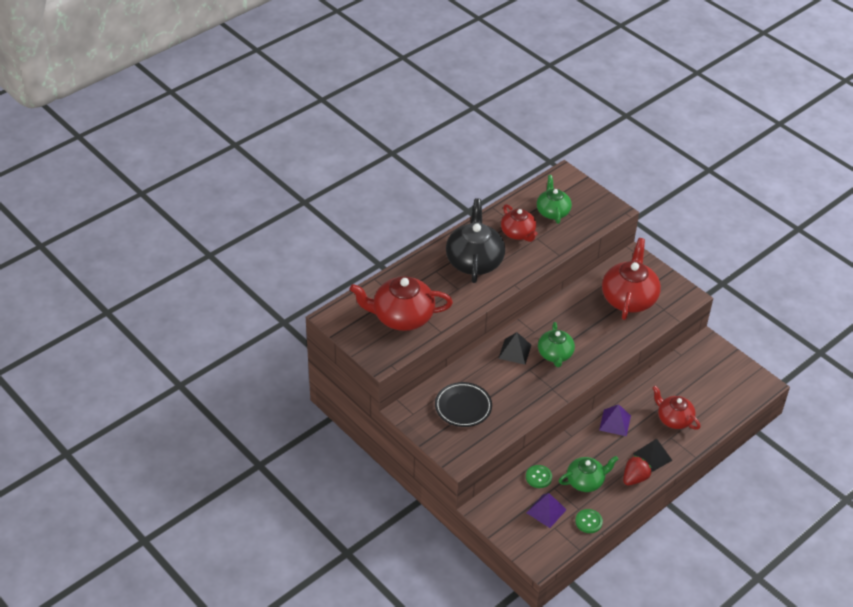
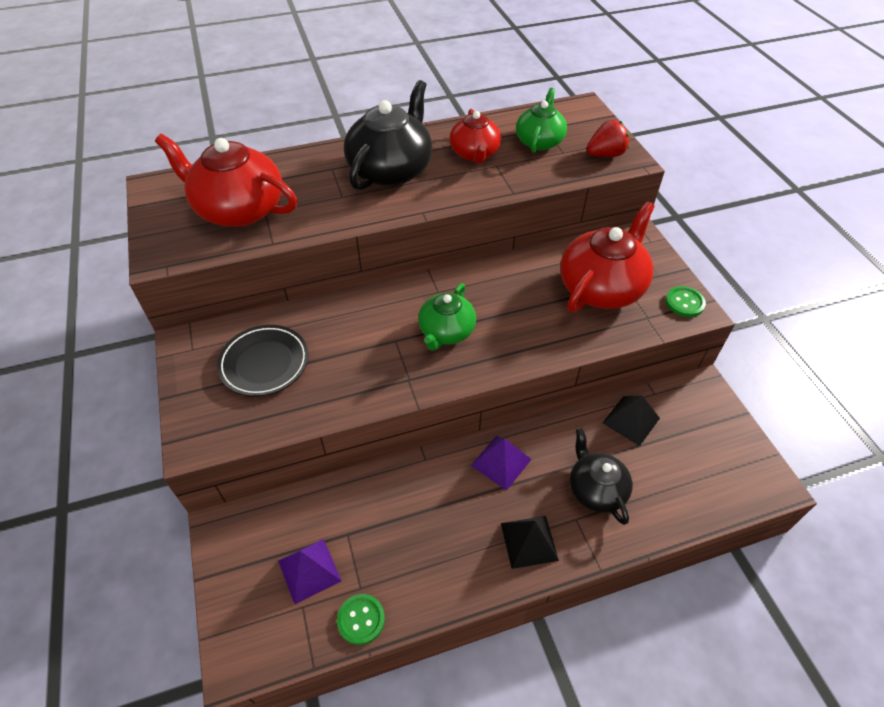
camera: 25 degrees right, 5 degrees up
black pyramid [498,332,531,365] -> black pyramid moved to [603,395,660,446]
green button [526,465,552,488] -> green button moved to [665,286,706,317]
green teapot [559,456,618,492] -> none
red strawberry [623,455,652,485] -> red strawberry moved to [586,120,629,157]
red teapot [652,385,701,430] -> black teapot [570,428,633,525]

